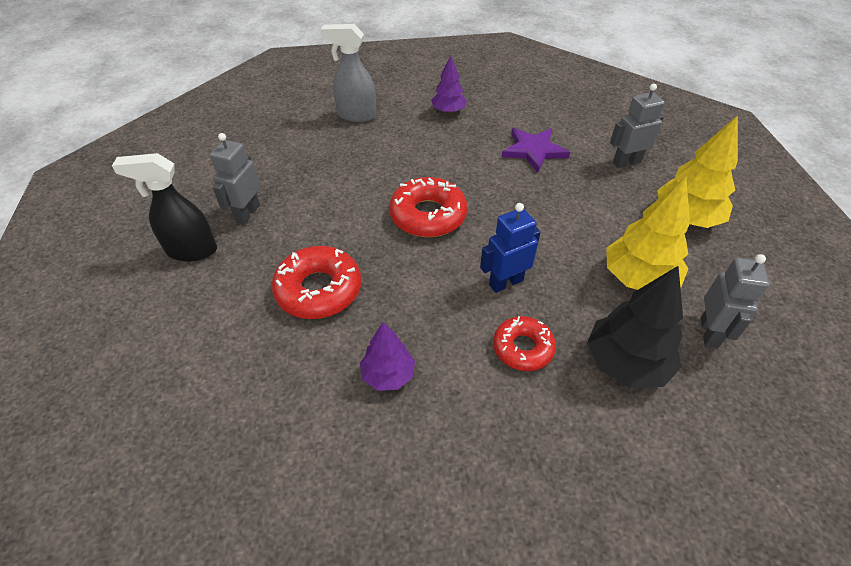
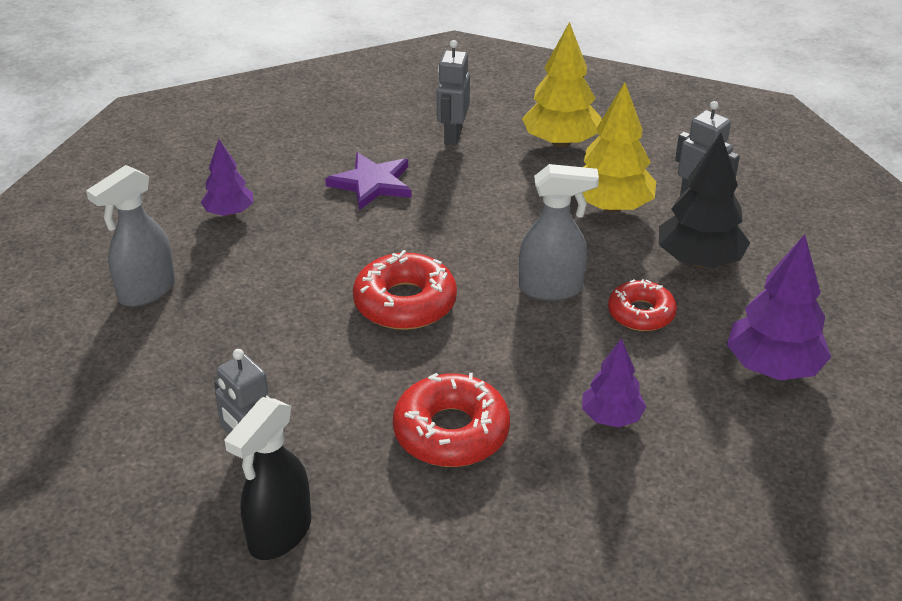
camera: 60 degrees left, 10 degrees down
blue robot [480,203,541,293] -> grey spray bottle [519,164,599,301]
none -> purple tree [727,234,831,380]

